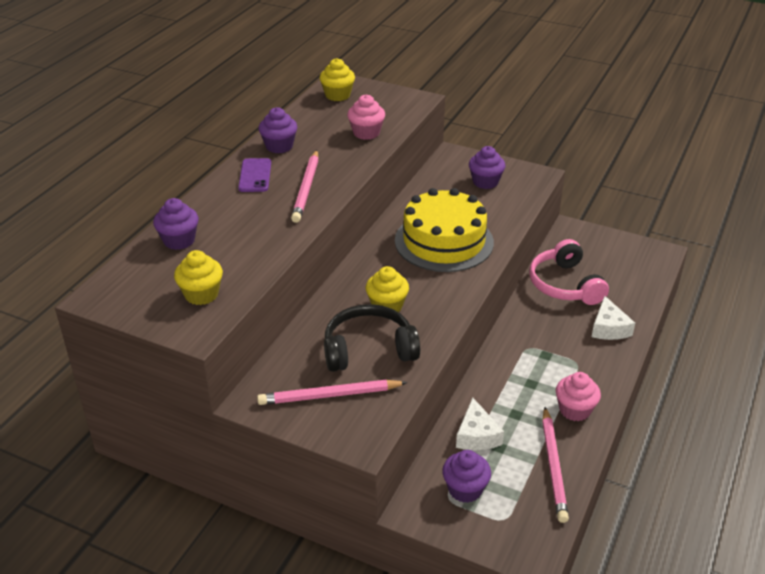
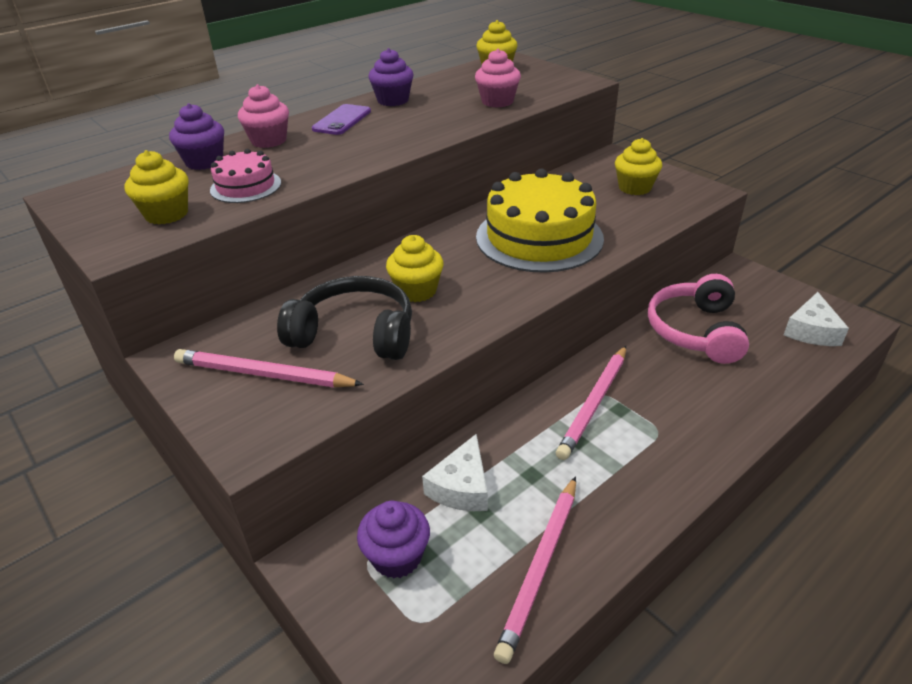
camera: 25 degrees right, 0 degrees up
pink pencil [291,150,319,223] -> pink pencil moved to [556,346,626,460]
purple cupcake [469,146,505,189] -> yellow cupcake [615,138,662,195]
pink cupcake [556,372,601,421] -> pink cupcake moved to [238,84,289,148]
white cheese [592,296,635,340] -> white cheese moved to [784,292,849,346]
none -> pink cake [210,149,281,203]

